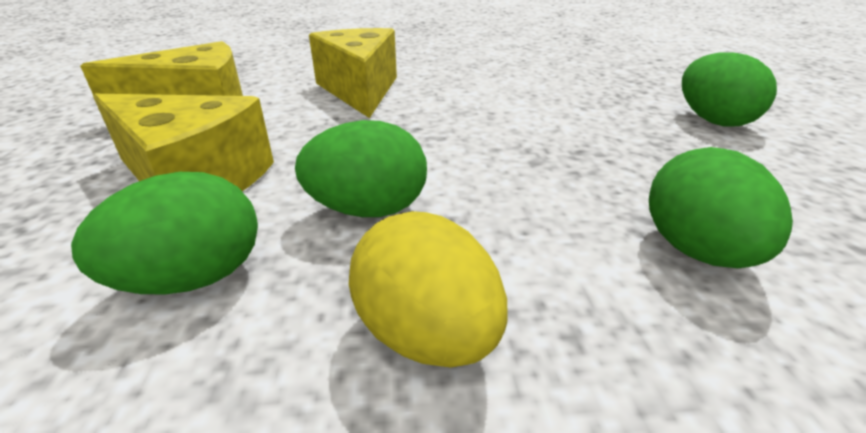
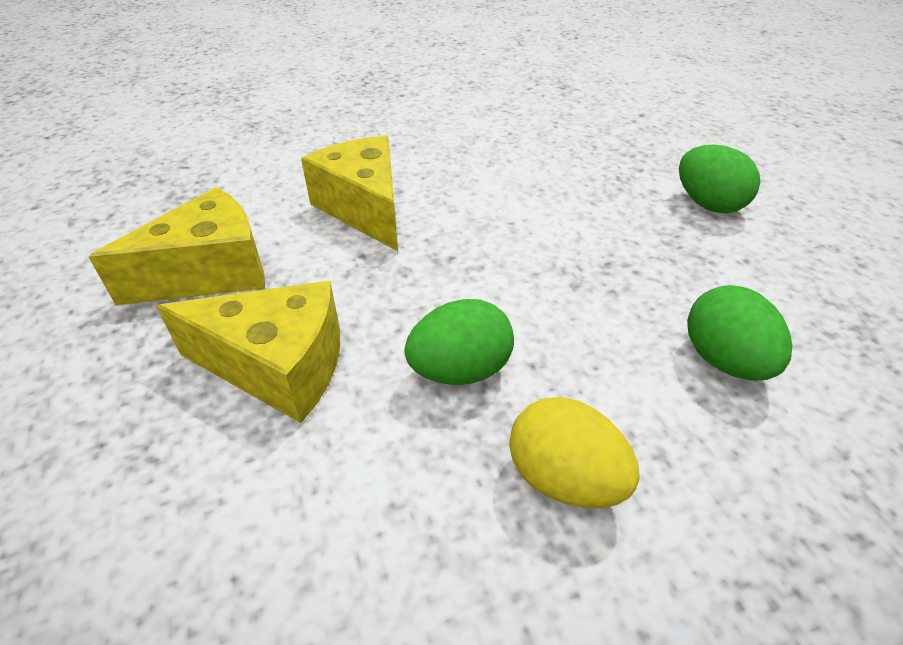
camera: 15 degrees left, 10 degrees up
green egg [71,172,258,295] -> none

